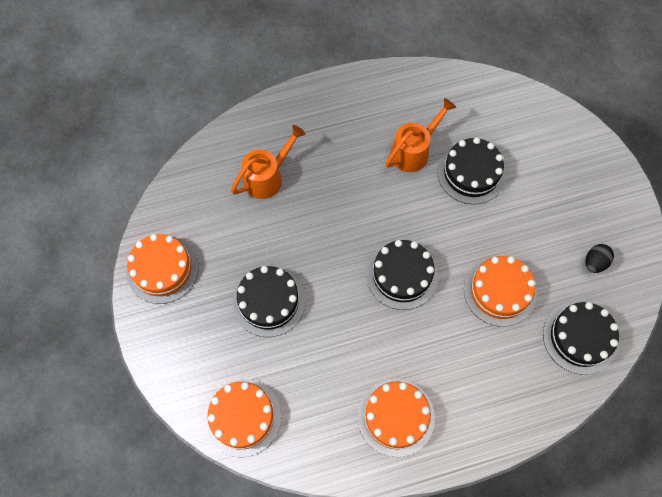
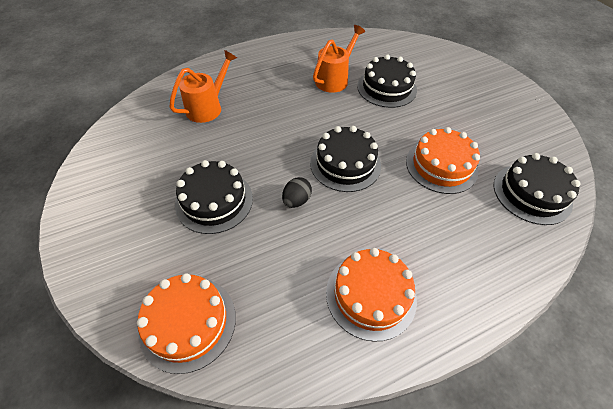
camera: 10 degrees left, 15 degrees down
orange cake [126,234,199,304] -> none
black egg [585,244,614,273] -> black egg moved to [282,177,312,208]

